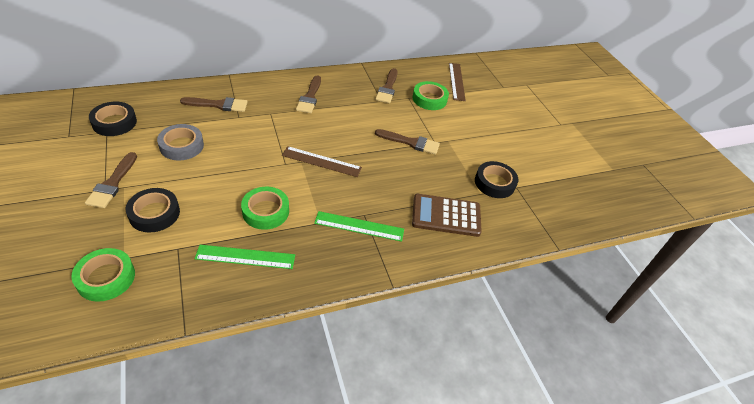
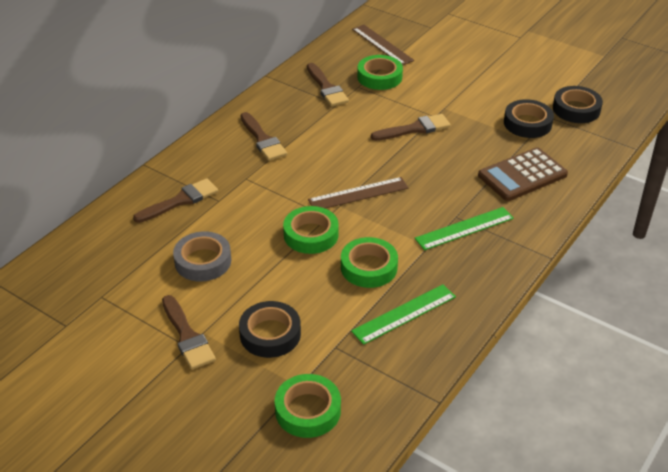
camera: 30 degrees left, 5 degrees down
black tape [89,102,137,136] -> black tape moved to [553,86,603,123]
none -> green tape [283,206,339,254]

